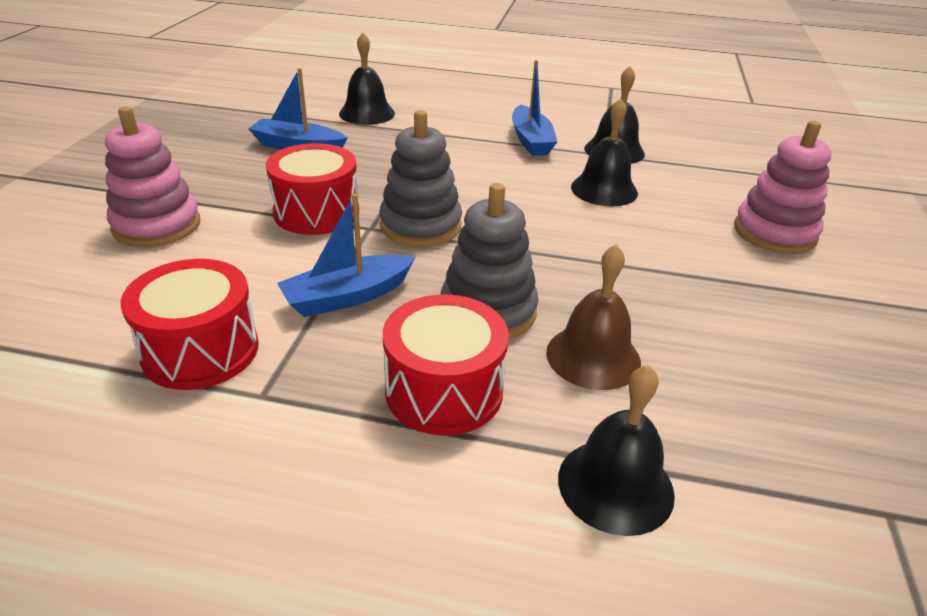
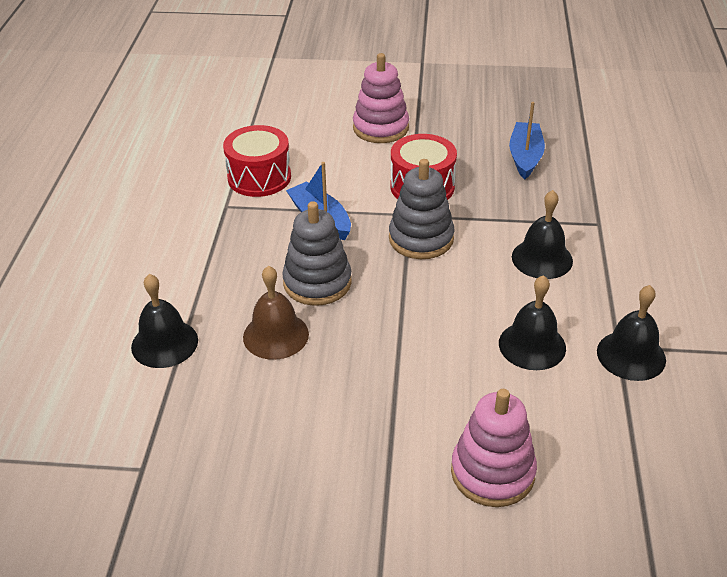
camera: 85 degrees right, 5 degrees up
black bell [339,33,395,125] -> black bell moved to [512,190,573,279]
red drum [383,294,509,435] -> none
blue boat [512,60,557,156] -> none

